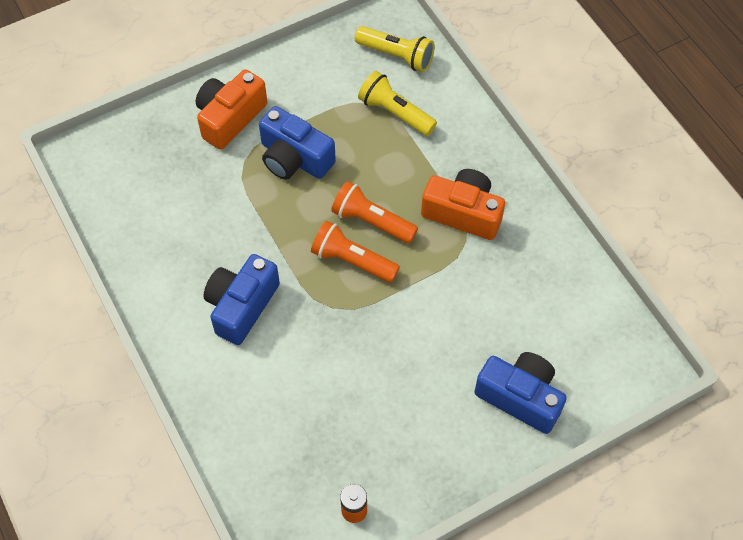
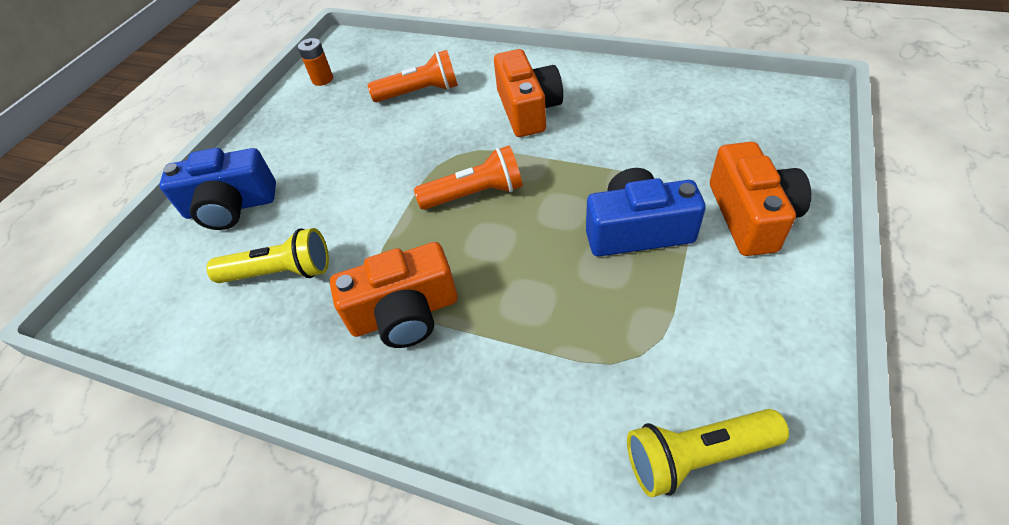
camera: 145 degrees right, 10 degrees down
blue camera [203,254,280,345] -> orange camera [494,49,563,137]
orange flashlight [331,181,418,243] -> orange flashlight moved to [368,50,458,102]
yellow flashlight [358,71,437,136] -> yellow flashlight moved to [206,228,329,283]

